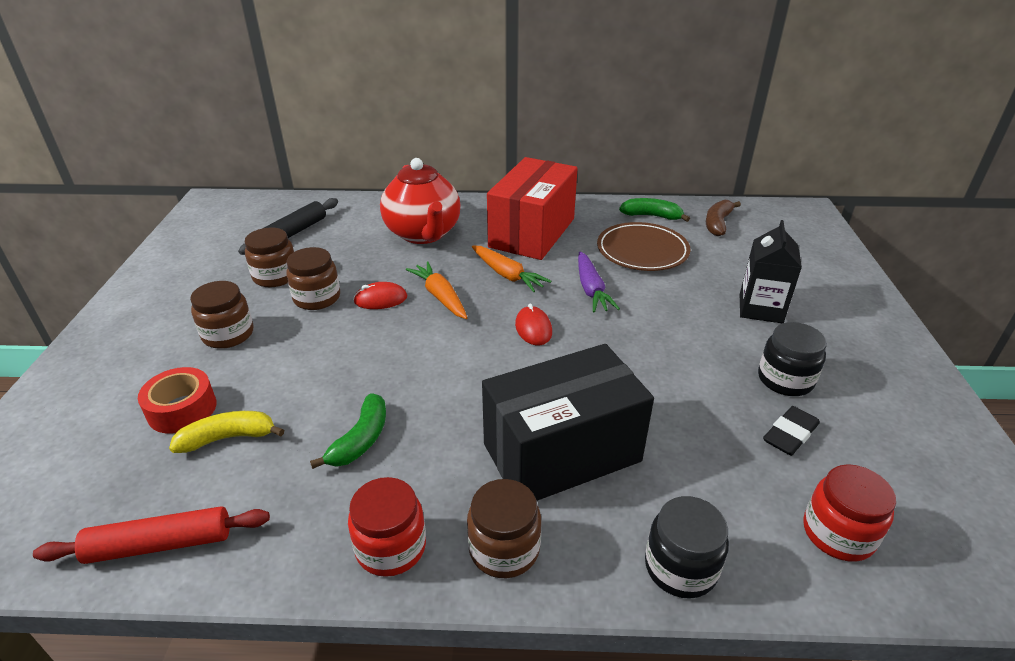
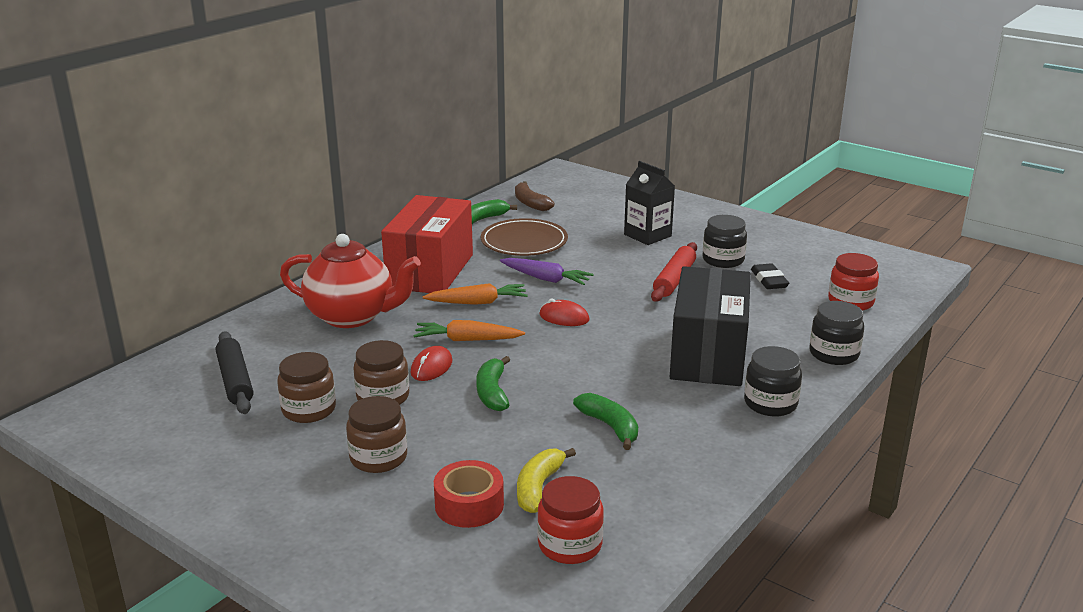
camera: 55 degrees left, 10 degrees down
red rolling pin [33,506,270,564] -> red rolling pin moved to [651,242,697,302]
red jar [348,477,426,577] -> red jar moved to [537,476,604,564]
brown jar [467,479,541,578] -> black jar [744,346,802,417]
red box [487,157,578,260] -> red box turned 45 degrees clockwise [381,195,473,293]
none -> green banana [476,356,510,411]

